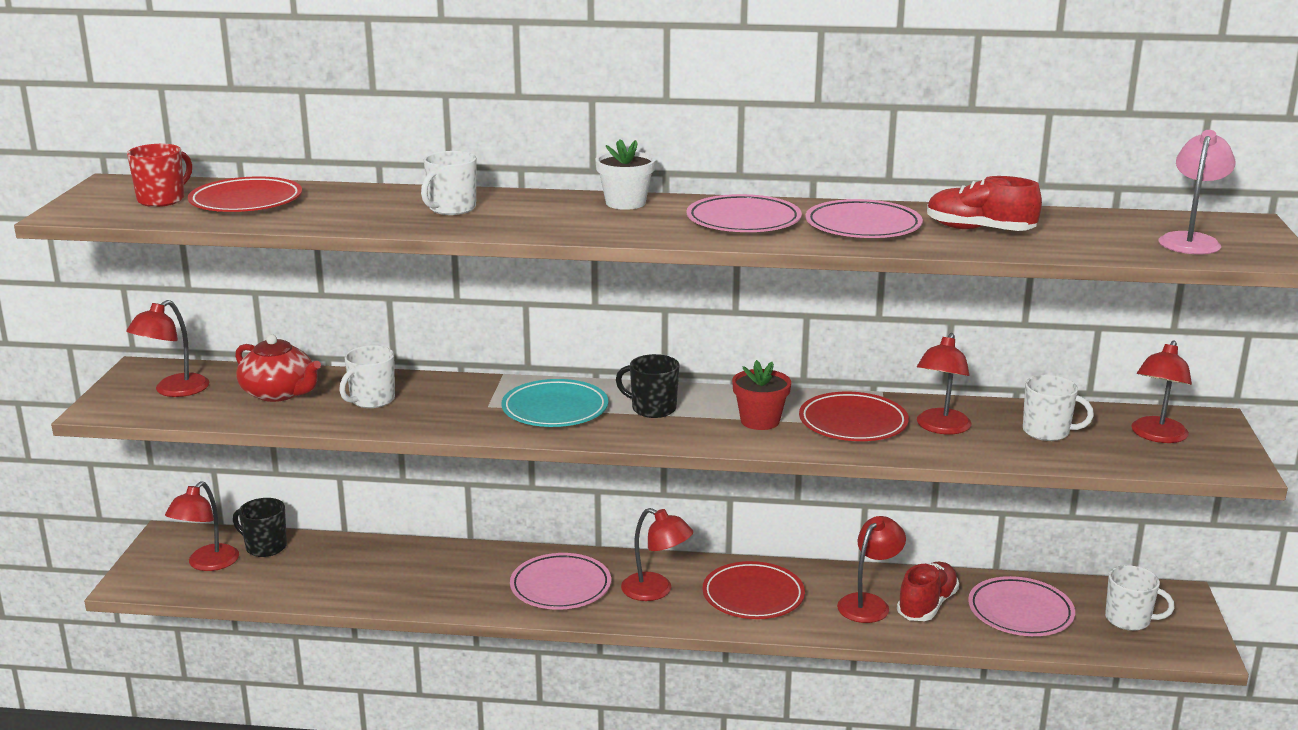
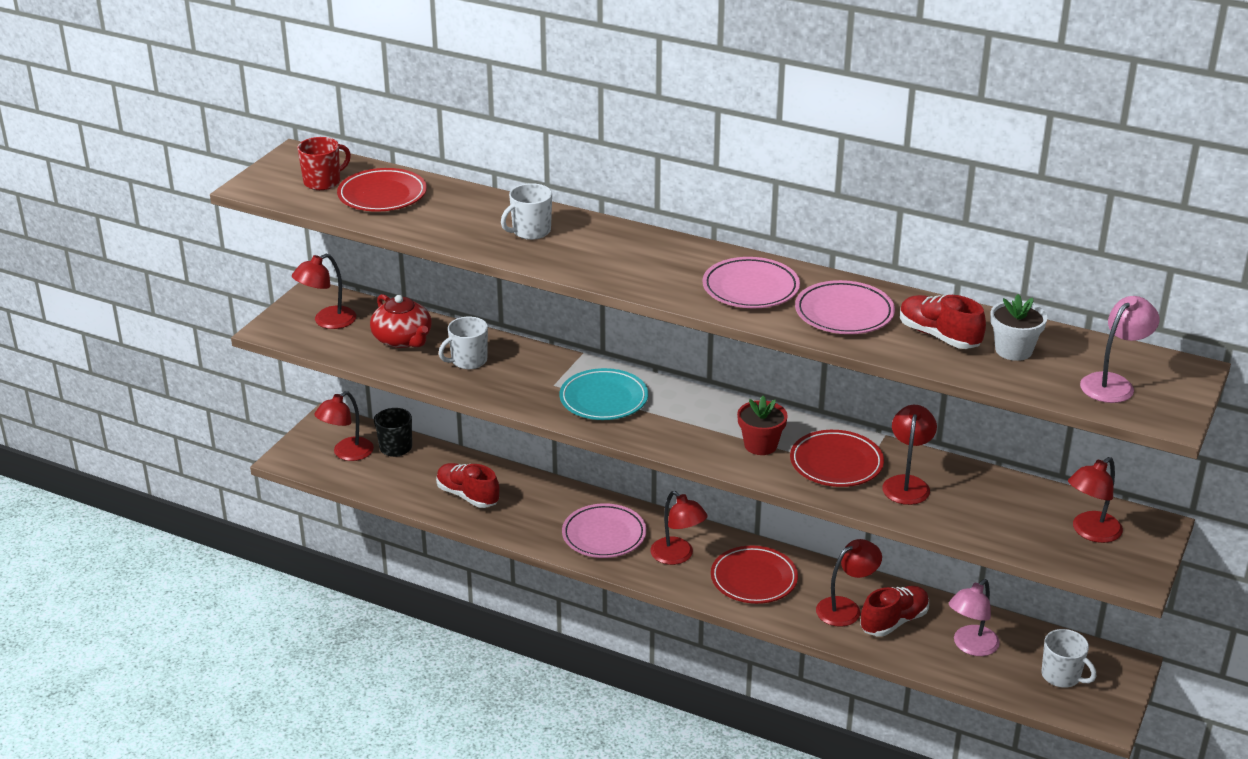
camera: 20 degrees right, 10 degrees up
white flower pot [595,139,656,210] -> white flower pot moved to [990,294,1047,361]
black mug [616,354,680,418] -> none
red lamp [917,333,972,434] -> red lamp turned 150 degrees clockwise [882,405,937,505]
pink plate [968,576,1075,636] -> pink lamp [949,579,1000,656]
white mug [1023,375,1094,441] -> none
none -> red shoe [436,463,499,508]

